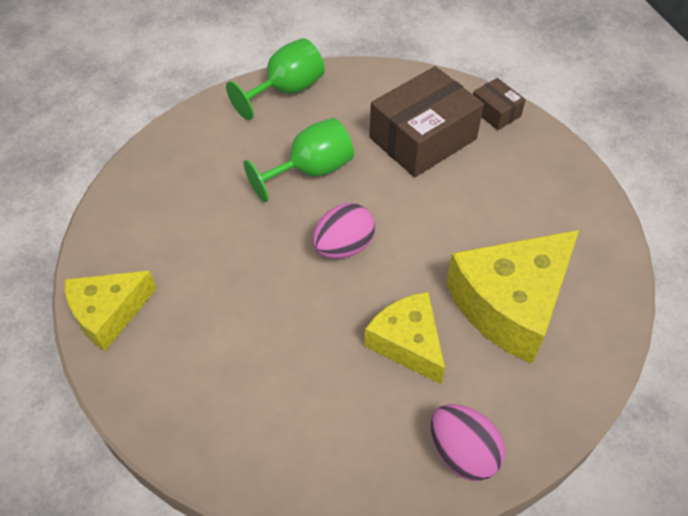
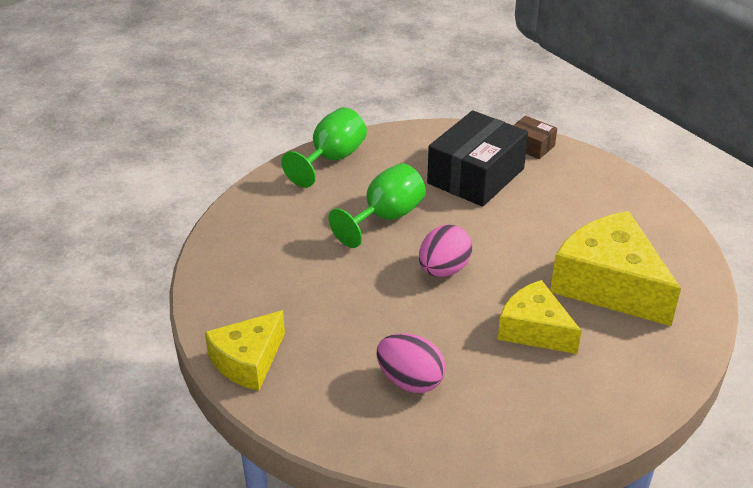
camera: 15 degrees left, 15 degrees down
brown box [369,66,484,177] -> black box [427,110,528,207]
pink egg [430,404,505,481] -> pink egg moved to [377,333,445,393]
yellow cheese [446,230,579,364] -> yellow cheese turned 105 degrees clockwise [550,211,681,326]

